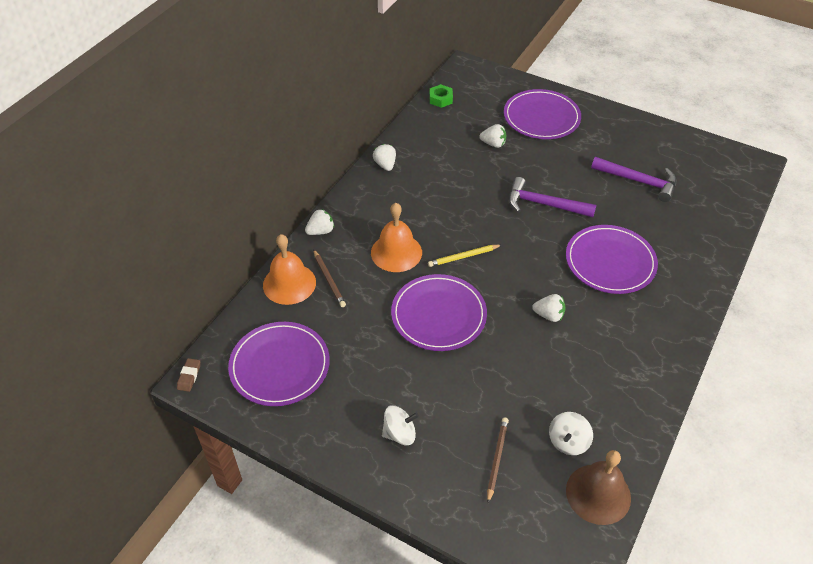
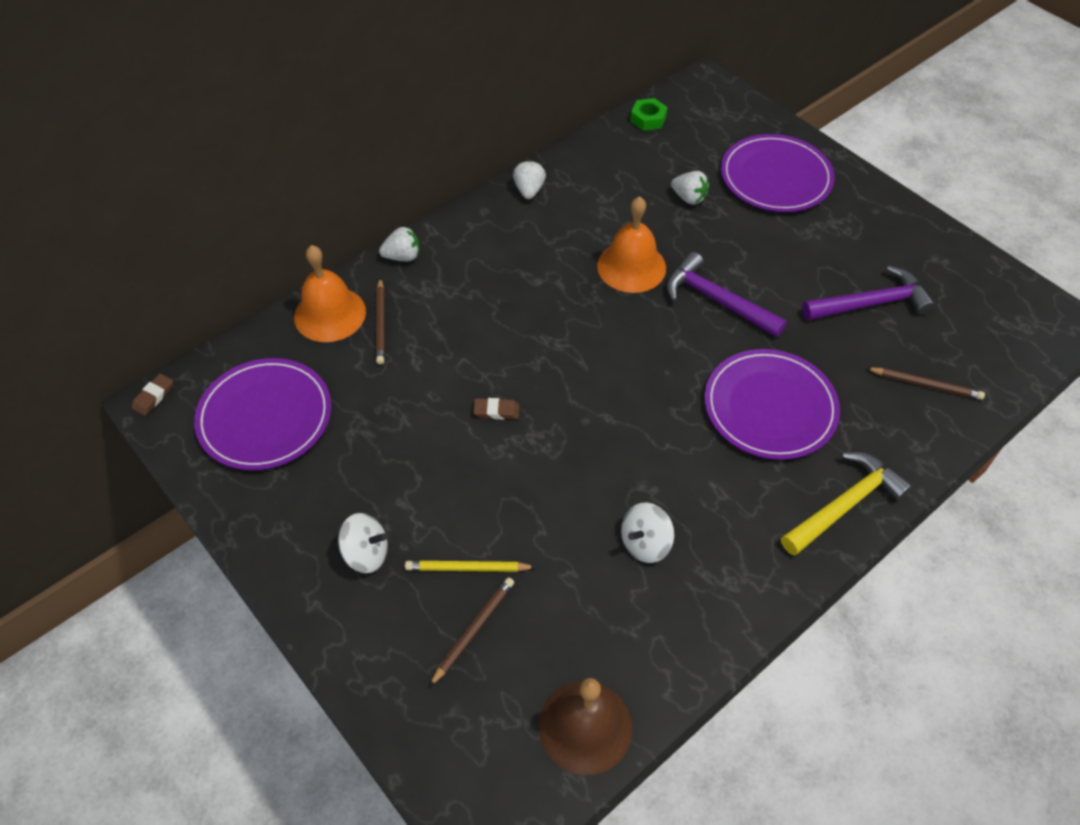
camera: 20 degrees right, 5 degrees up
orange bell [371,203,422,272] -> orange bell moved to [597,196,666,293]
purple plate [391,274,487,351] -> brown eraser [473,398,520,420]
yellow pencil [428,245,502,267] -> yellow pencil moved to [405,561,536,572]
white strawberry [532,294,566,322] -> none
white spinning top [549,412,593,455] -> white spinning top moved to [621,502,674,563]
purple hammer [591,157,676,202] -> purple hammer turned 60 degrees counterclockwise [802,266,935,320]
none -> yellow hammer [781,452,912,556]
none -> brown pencil [866,367,985,400]

